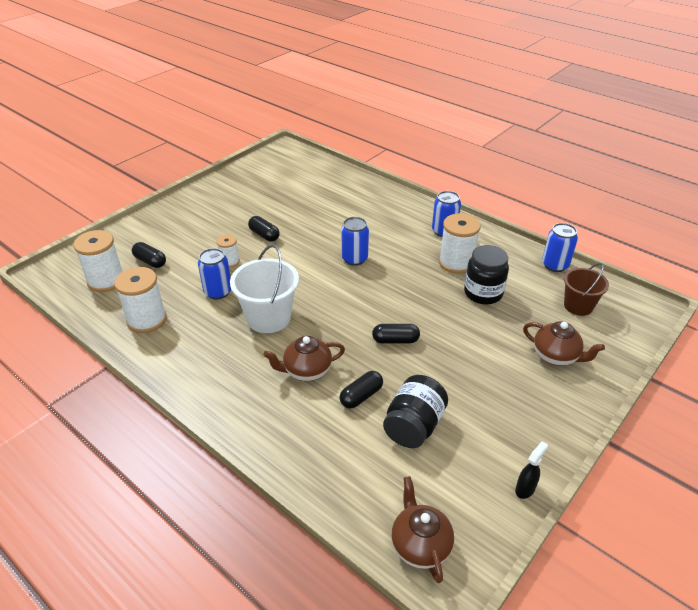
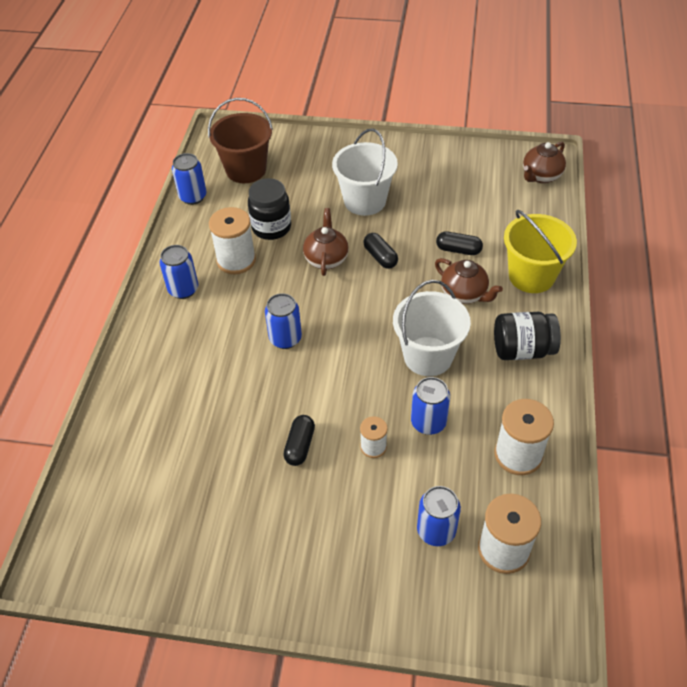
camera: 120 degrees left, 10 degrees up
black capsule [132,242,166,268] -> blue can [417,486,461,546]
black jar [383,375,448,448] -> black jar moved to [494,312,561,360]
black spray bottle [515,441,548,499] -> none
brown teapot [523,321,605,366] -> brown teapot moved to [303,208,349,276]
brown bucket [564,263,609,316] -> brown bucket [208,98,273,183], size x1.52
none -> white bucket [332,128,398,216]
none -> yellow bucket [504,210,577,293]

